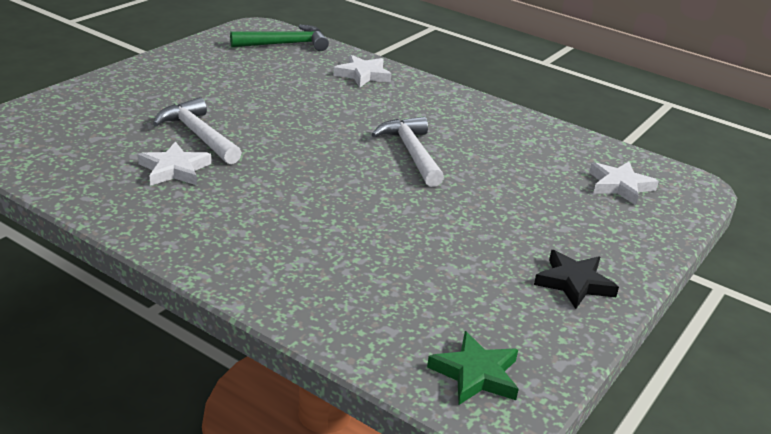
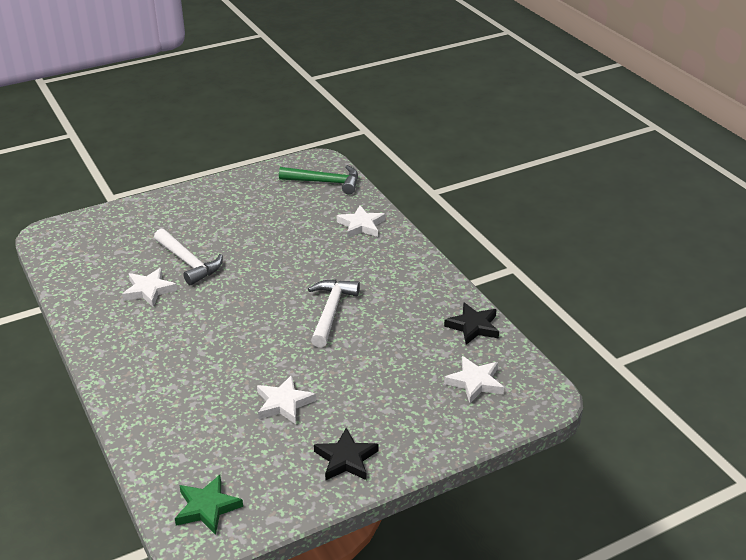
camera: 30 degrees right, 5 degrees up
white hammer [153,97,242,164] -> white hammer turned 150 degrees clockwise [154,229,223,285]
none -> white star [257,375,316,424]
none -> black star [444,302,499,345]

